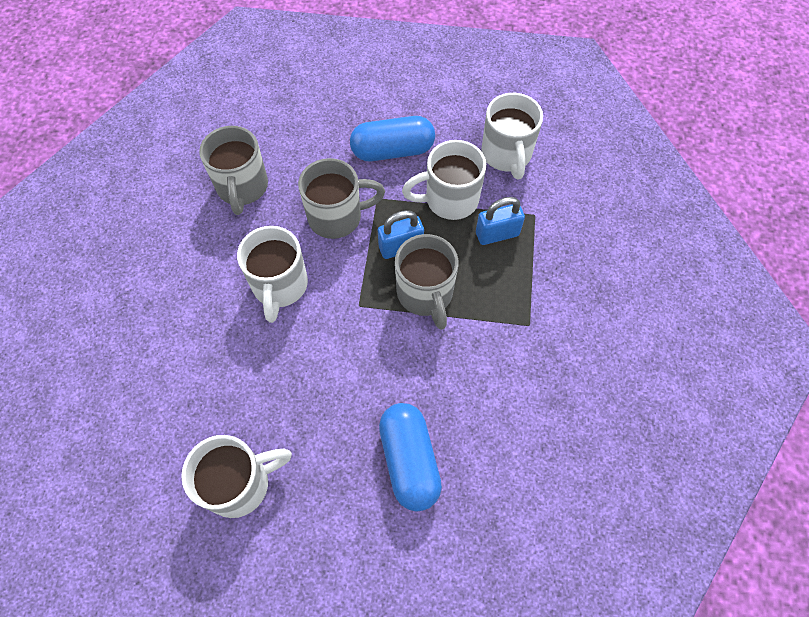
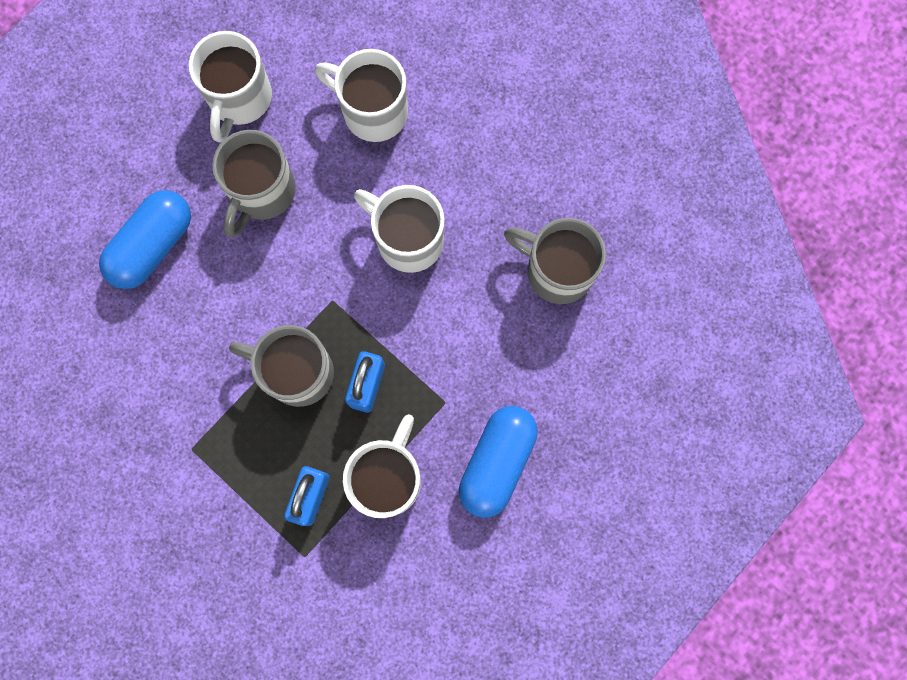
camera: 125 degrees right, 15 degrees up
grey mug [298,158,385,239] -> grey mug moved to [212,130,296,237]
blue capsule [379,403,442,512] -> blue capsule turned 75 degrees counterclockwise [99,190,191,289]
white mug [481,93,543,179] -> white mug moved to [315,49,408,142]

